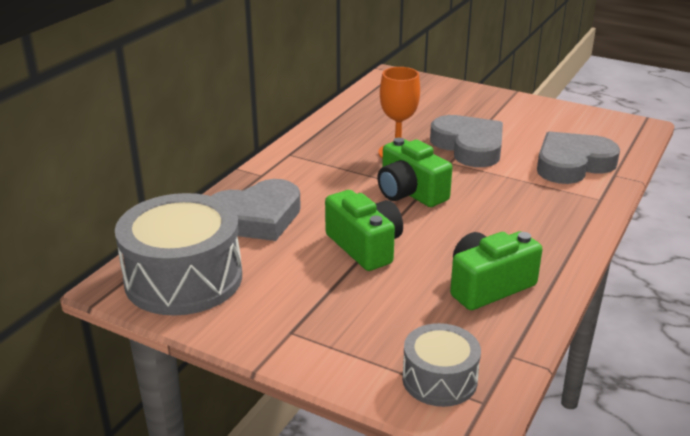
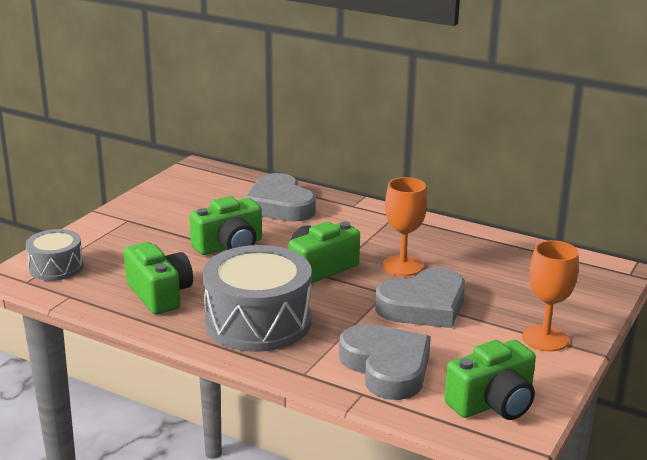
camera: 90 degrees right, 5 degrees down
grey drum [115,193,242,316] -> grey drum moved to [203,245,312,352]
none -> green camera [444,340,536,420]
none -> orange goblet [522,240,579,352]

